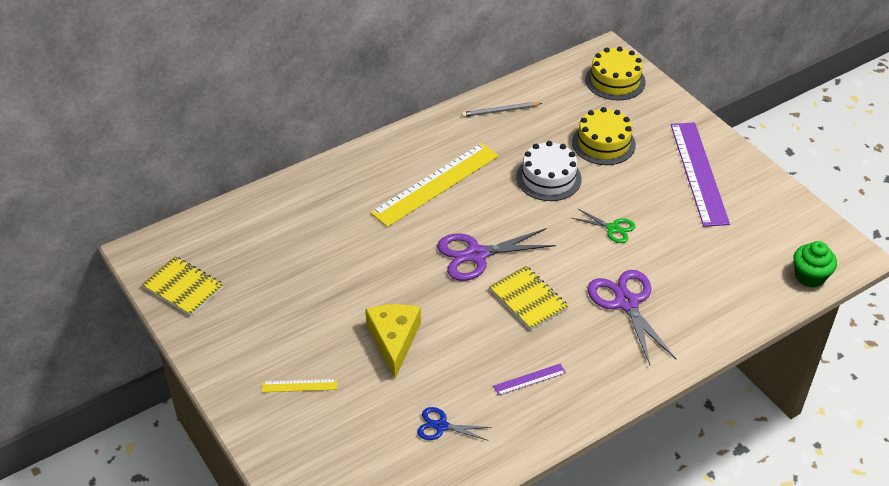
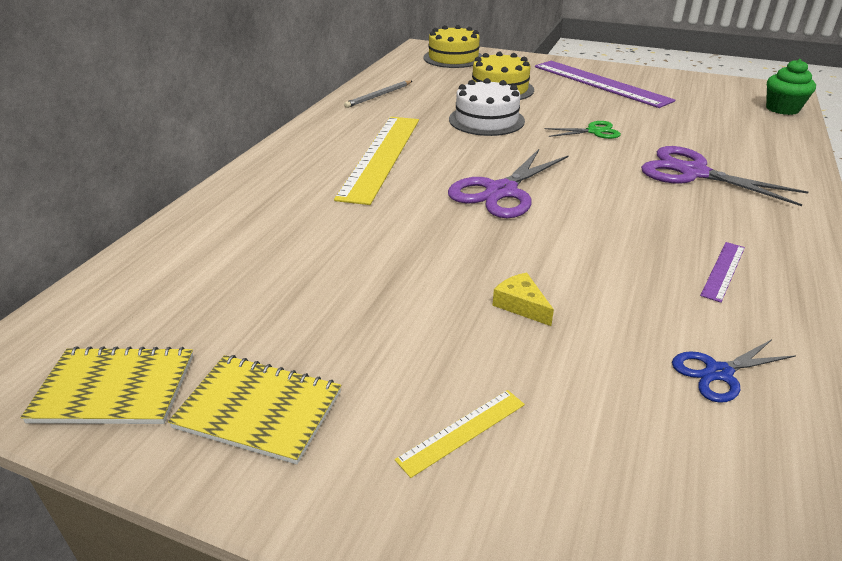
camera: 35 degrees left, 10 degrees down
yellow cheese [365,304,421,378] -> yellow cheese [492,272,554,326], size x0.51
yellow notebook [489,266,569,330] -> yellow notebook moved to [168,355,341,464]

